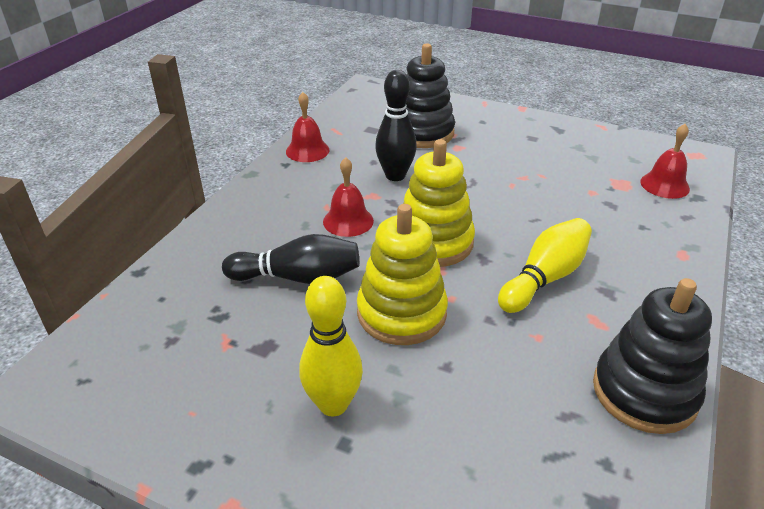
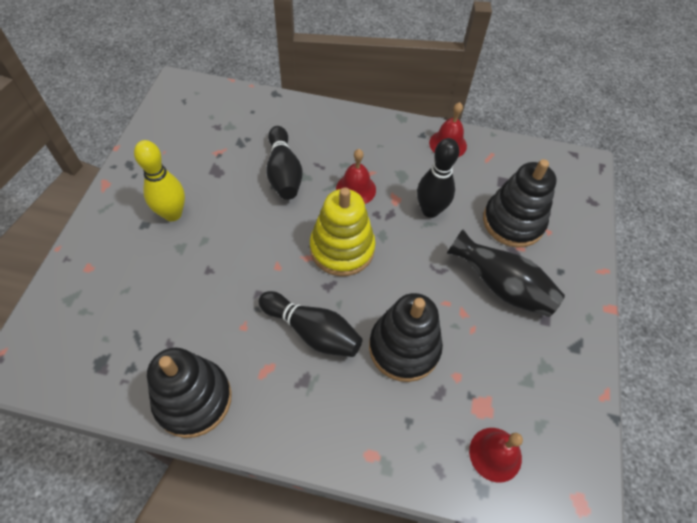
camera: 75 degrees right, 20 degrees up
yellow stacking toy [357,204,448,345] -> none
yellow bowling pin [498,218,592,313] -> black bowling pin [259,291,362,357]
none -> black stacking toy [369,293,443,382]
none -> black vase [447,229,565,317]

